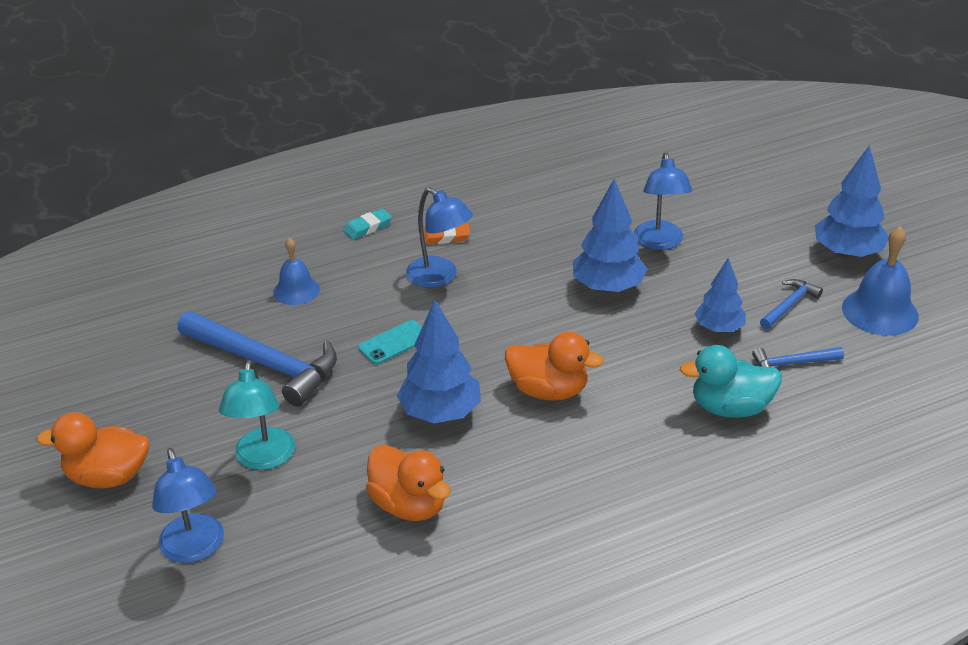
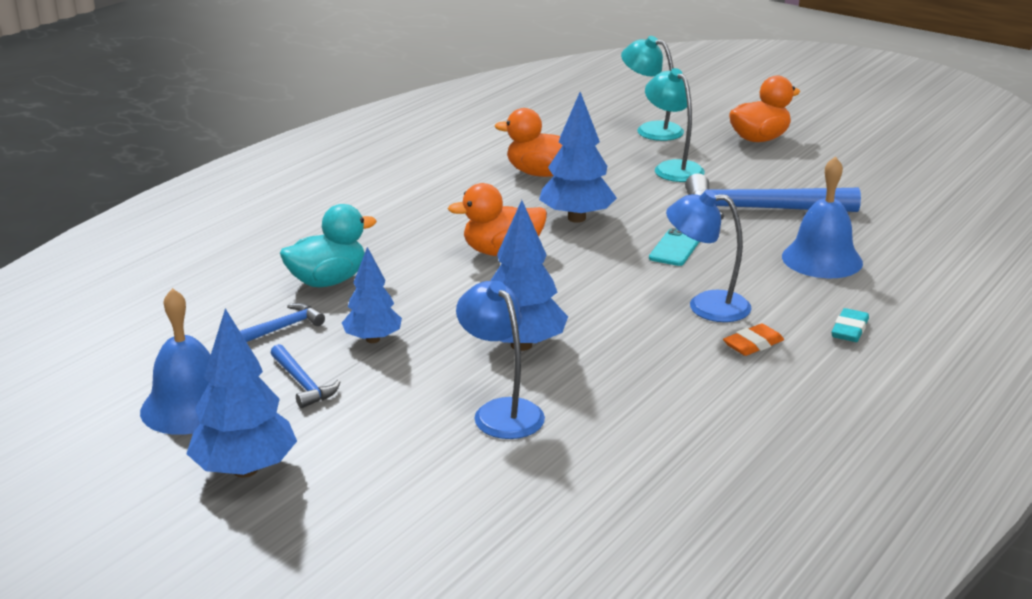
camera: 150 degrees right, 10 degrees down
blue lamp [152,448,224,563] -> turquoise lamp [621,36,684,141]
blue bell [273,238,320,305] -> blue bell [782,156,863,278], size x1.56
blue hammer [760,279,823,329] -> blue hammer turned 45 degrees counterclockwise [271,344,340,408]

